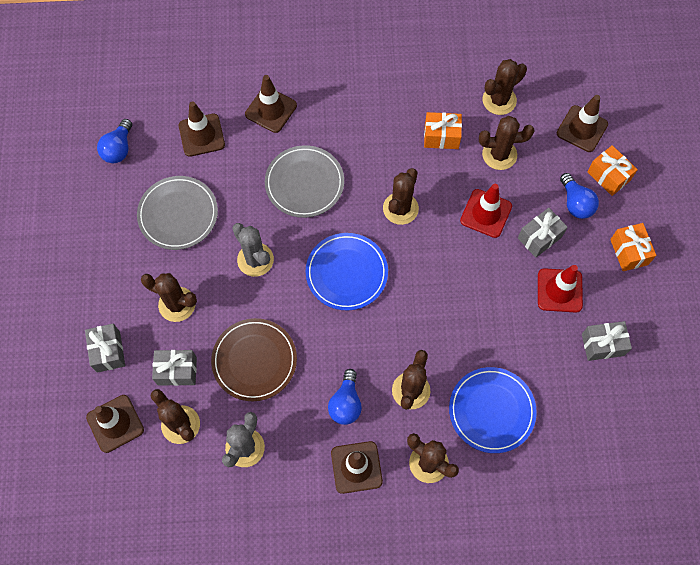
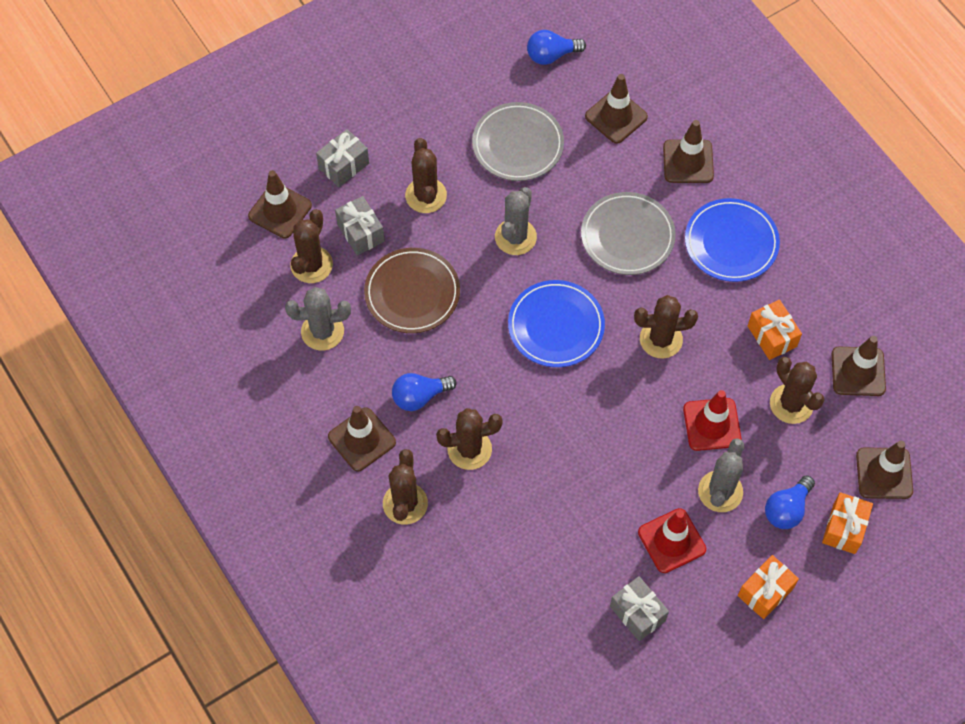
camera: 60 degrees right, 5 degrees down
blue plate [449,367,537,453] -> blue plate moved to [685,198,780,282]
brown cactus [483,59,527,115] -> brown traffic cone [832,336,886,396]
grey gift [518,208,568,257] -> grey cactus [698,438,744,512]

